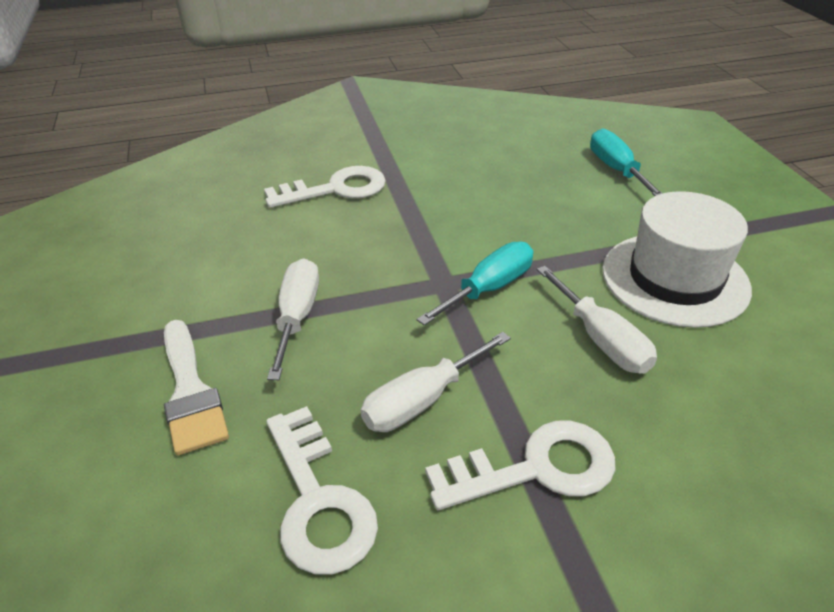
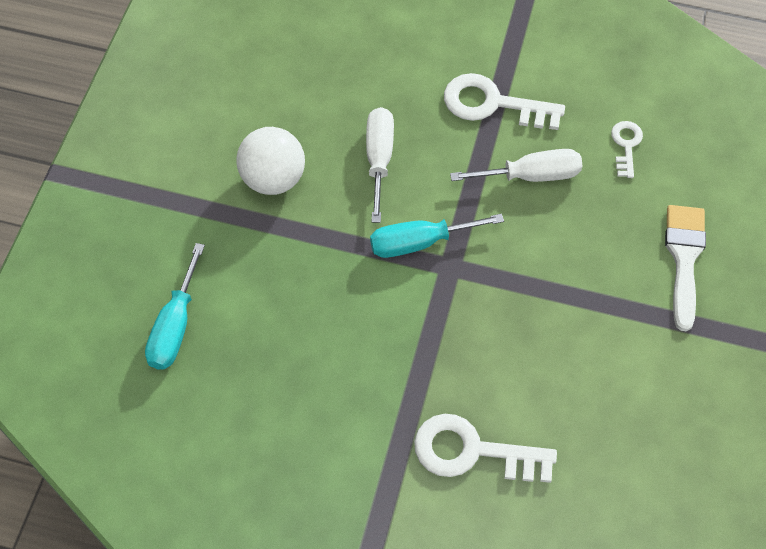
camera: 150 degrees left, 20 degrees up
white key [266,406,378,575] -> white key [611,121,643,178], size x0.55
white screwdriver [267,259,319,380] -> none
white hat [602,191,752,328] -> white ball [236,127,305,195]

